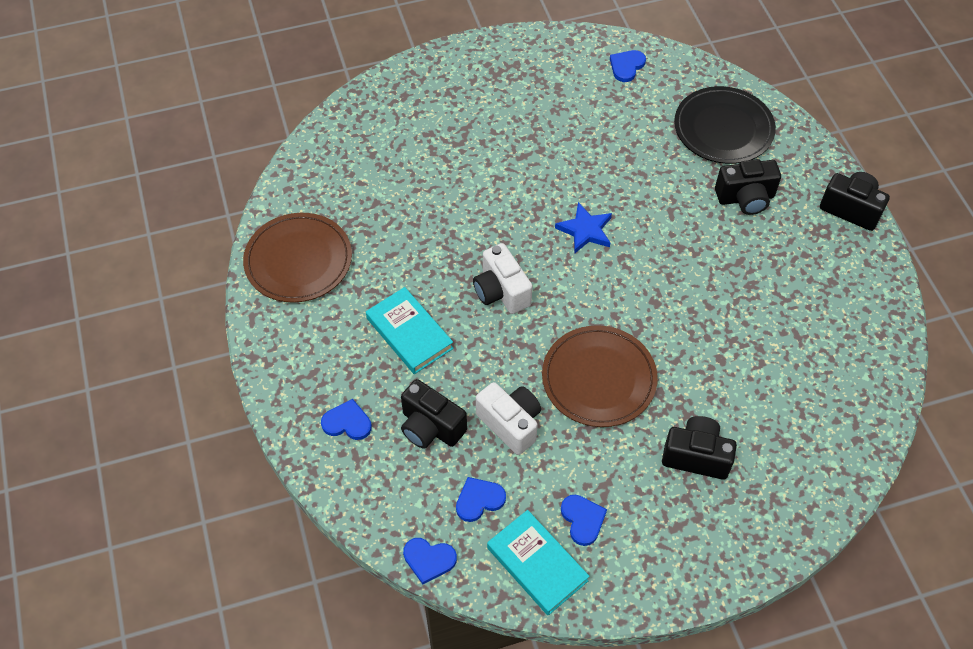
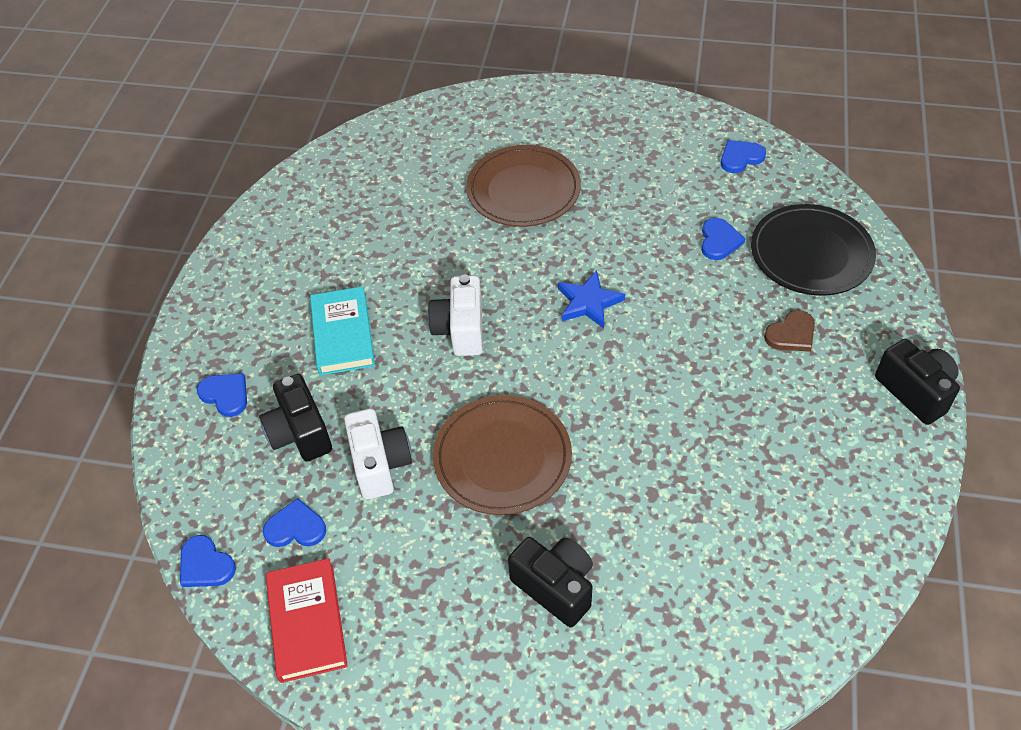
camera: 30 degrees right, 5 degrees down
brown plate [243,213,352,303] -> brown plate moved to [466,145,581,227]
turquoise book [487,510,589,616] -> red book [266,558,348,683]
blue heart [561,495,607,546] -> blue heart moved to [701,218,745,260]
black camera [715,159,781,215] -> brown heart [764,310,815,352]

